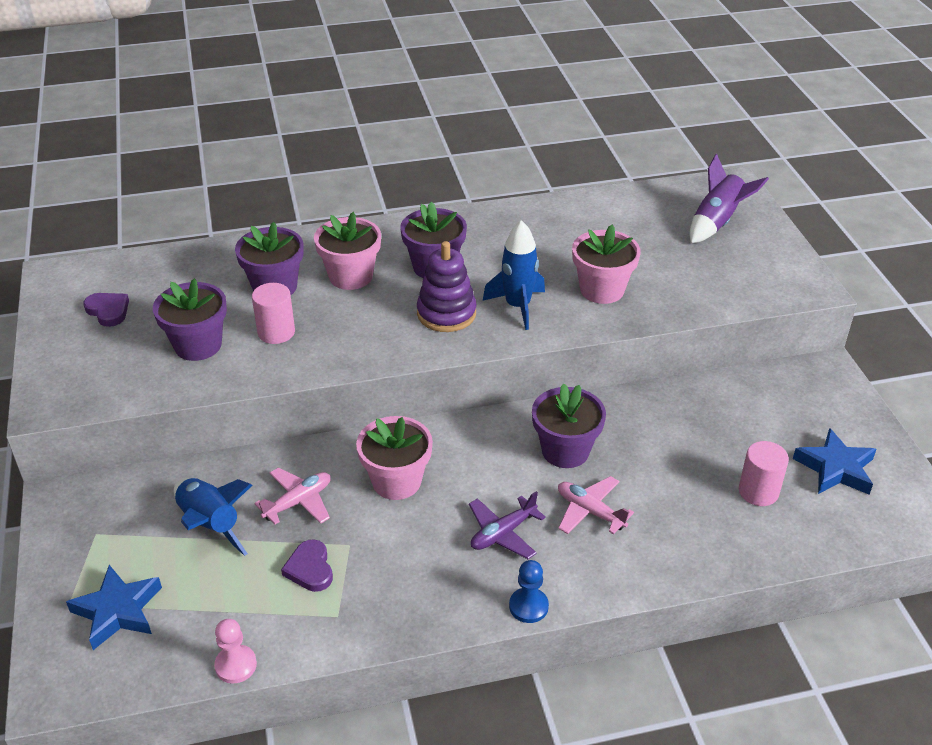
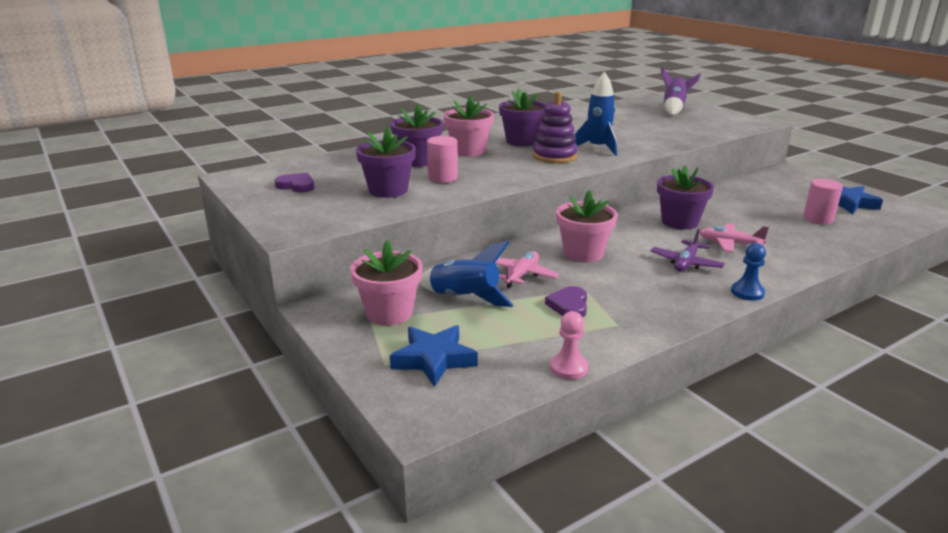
camera: 20 degrees left, 15 degrees down
purple heart [281,539,333,592] -> purple heart turned 45 degrees clockwise [545,286,587,317]
pink flower pot [572,225,641,304] -> pink flower pot moved to [350,240,423,325]

